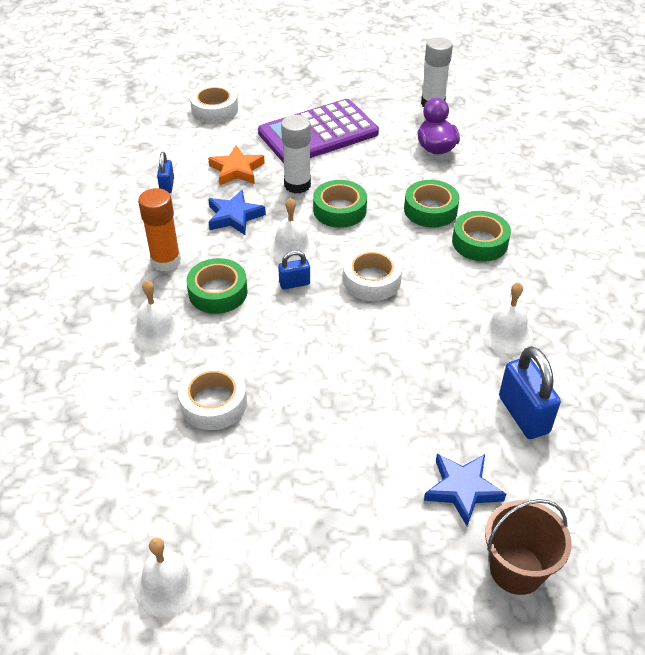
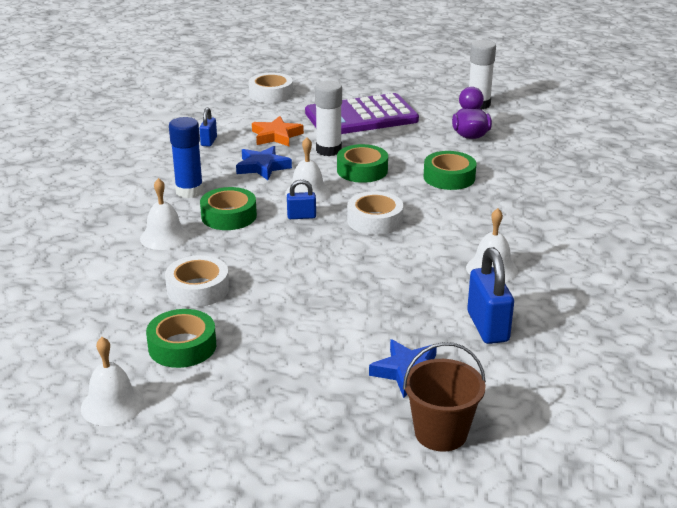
camera: 10 degrees right, 15 degrees down
orange glue stick [138,188,181,272] -> blue glue stick [169,117,204,198]
green tape [452,211,511,262] -> green tape moved to [146,309,216,368]

